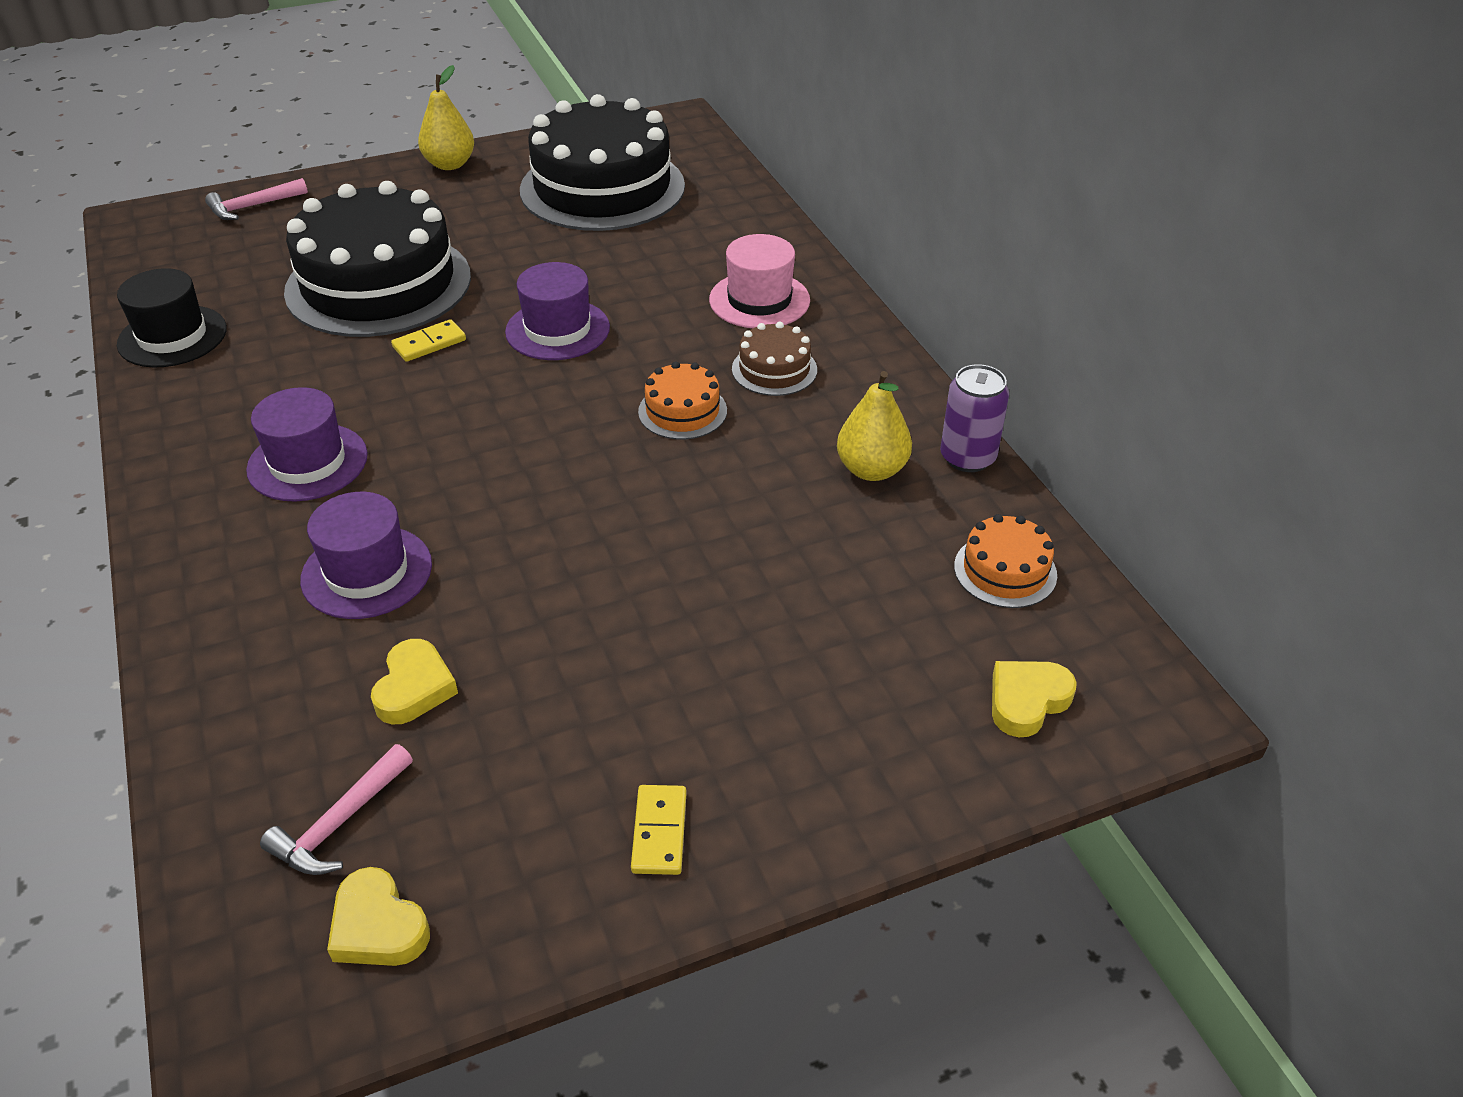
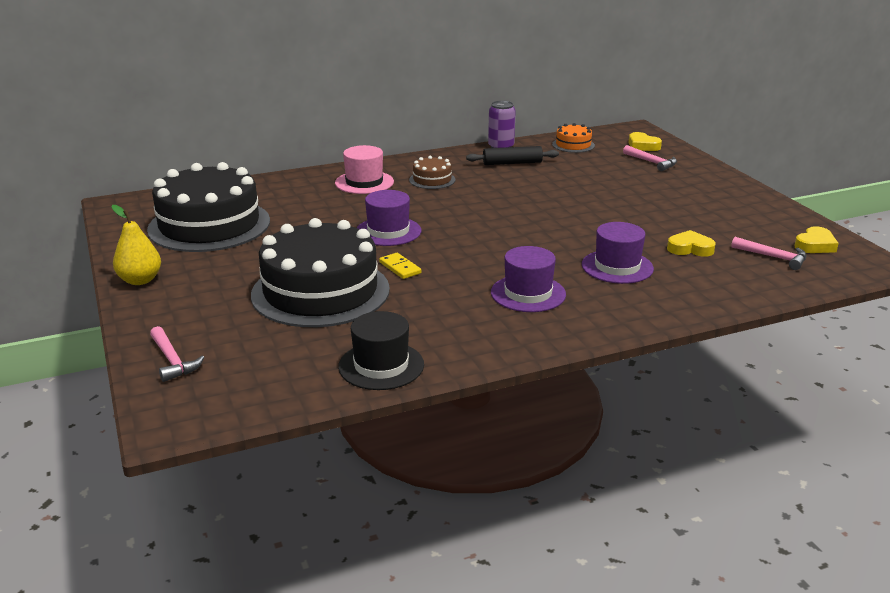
camera: 90 degrees left, 15 degrees down
yellow domino [631,785,687,875] -> none
orange cake [638,362,727,440] -> none
yellow pear [837,371,912,481] -> black rolling pin [466,146,559,165]
none -> pink hammer [623,145,677,171]

